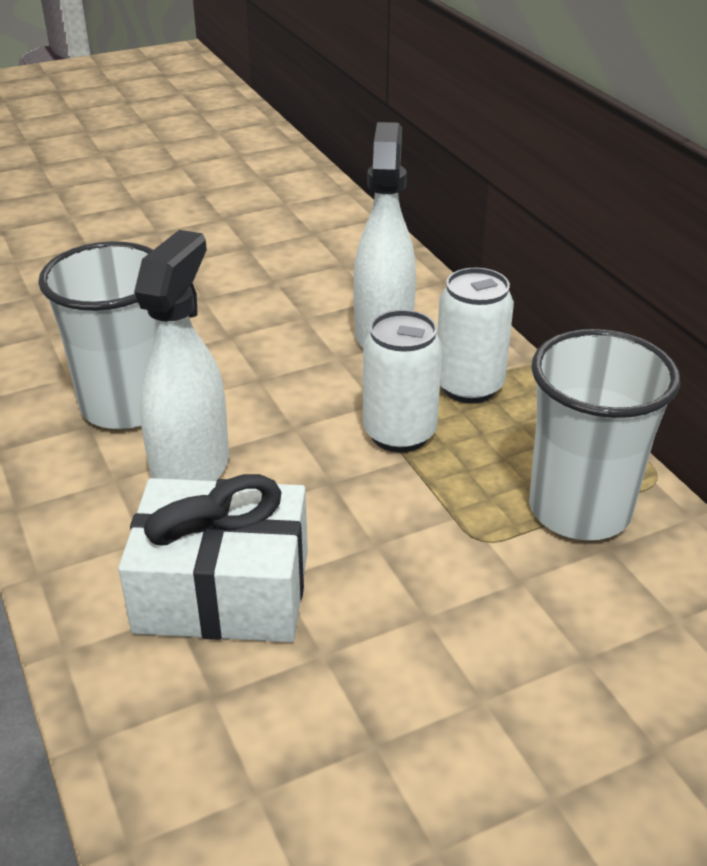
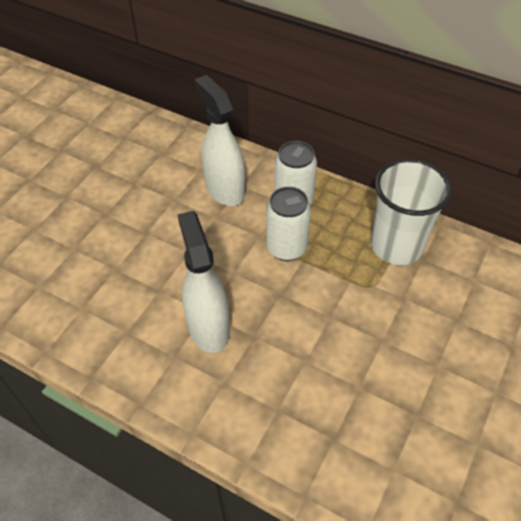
camera: 35 degrees left, 15 degrees up
white cup [38,241,156,429] -> none
white gift [118,474,308,642] -> none

